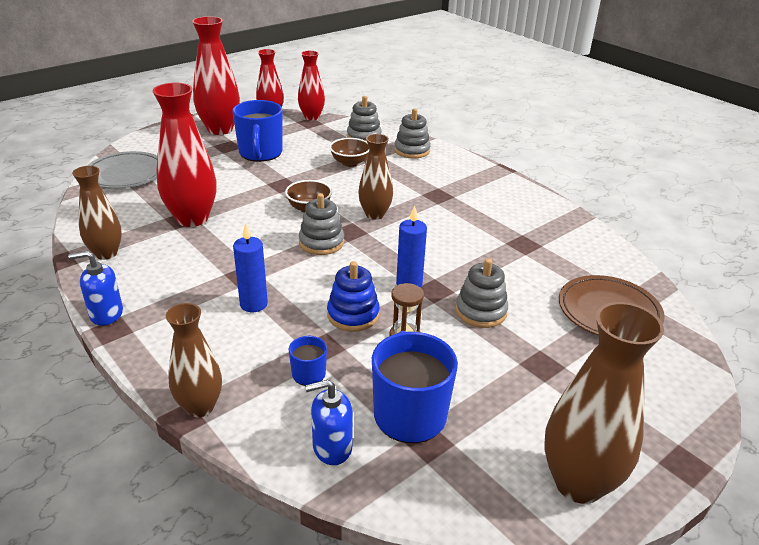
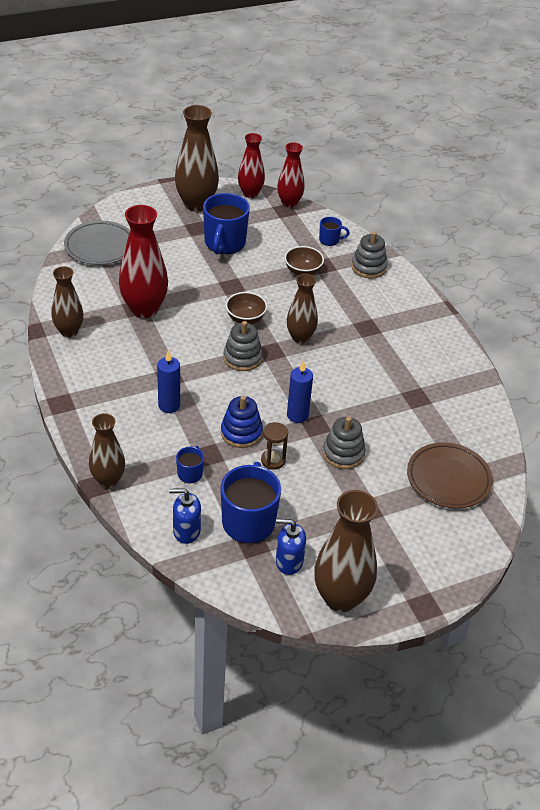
camera: 15 degrees right, 10 degrees up
blue soap dispenser [68,251,123,326] -> blue soap dispenser moved to [276,519,306,575]
red vase [192,16,240,135] -> brown vase [175,105,219,212]
grey stacking toy [347,96,382,141] -> blue mug [319,217,350,246]

